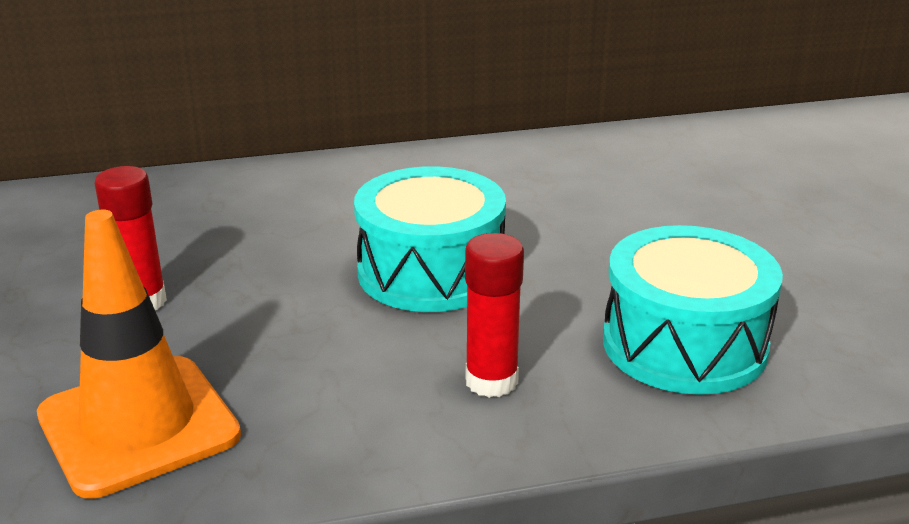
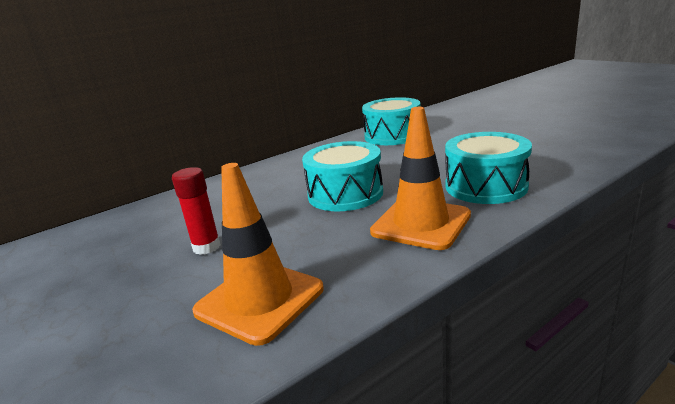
camera: 20 degrees left, 5 degrees down
red glue stick [465,233,524,398] -> orange traffic cone [370,107,471,250]
none -> turquoise drum [362,97,421,145]

